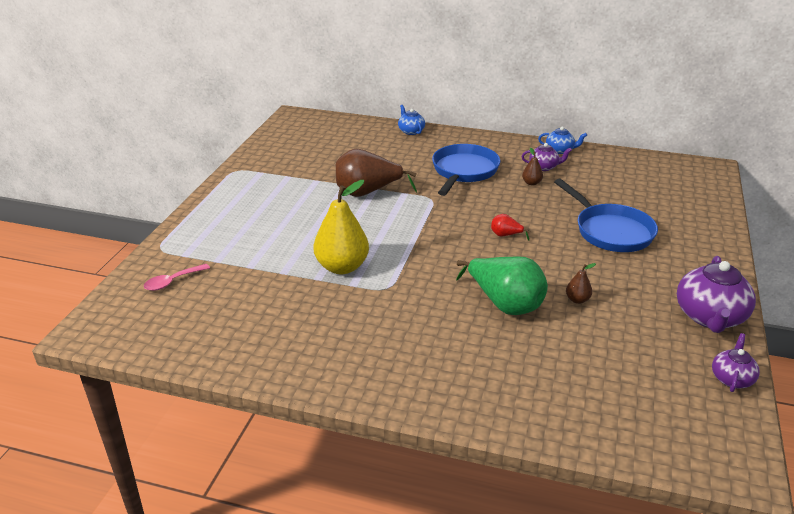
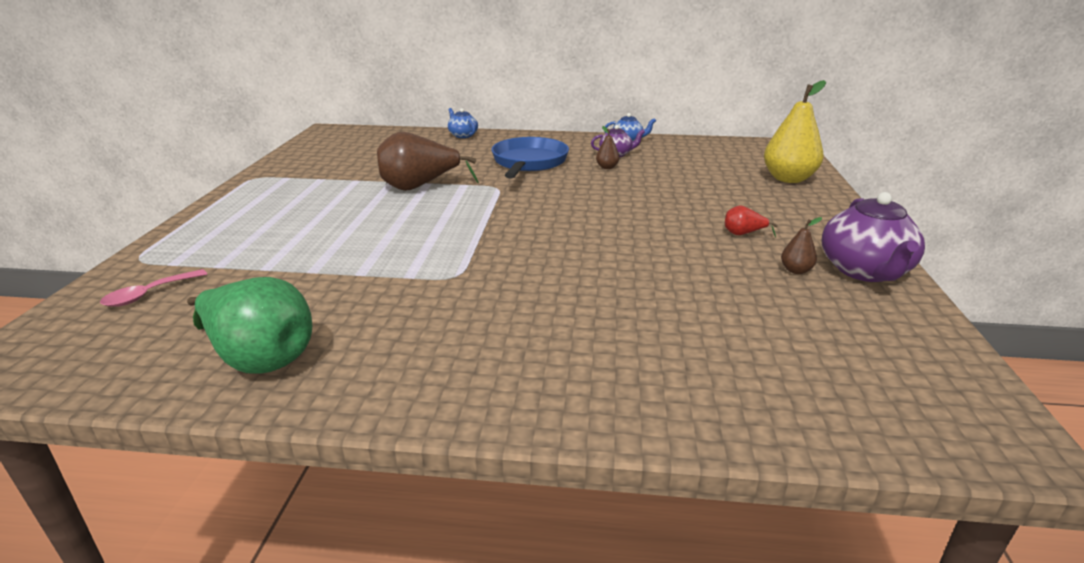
camera: 10 degrees left, 5 degrees down
yellow pear [313,180,369,274] -> yellow pear moved to [764,80,826,183]
green pear [456,256,548,315] -> green pear moved to [187,277,312,374]
red pear [491,214,530,241] -> red pear moved to [725,205,778,238]
blue pan [554,179,658,252] -> none
brown pear [566,263,596,304] -> brown pear moved to [781,217,822,274]
purple teapot [712,333,760,392] -> none

